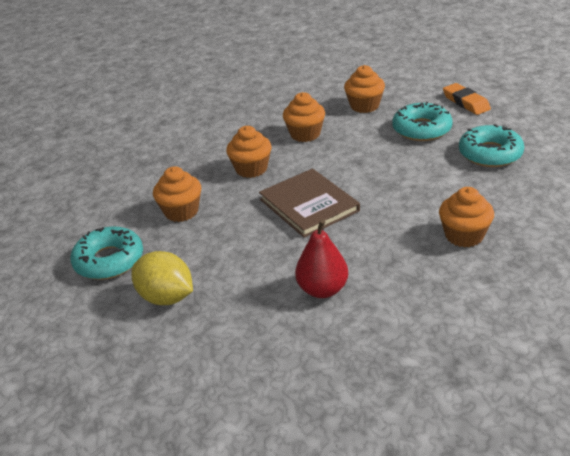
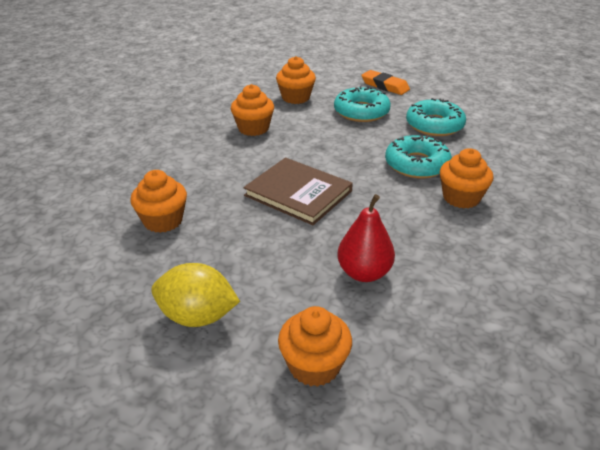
camera: 25 degrees left, 0 degrees up
turquoise donut [70,226,143,280] -> turquoise donut moved to [385,135,452,178]
orange cupcake [226,126,271,178] -> orange cupcake moved to [278,306,352,387]

